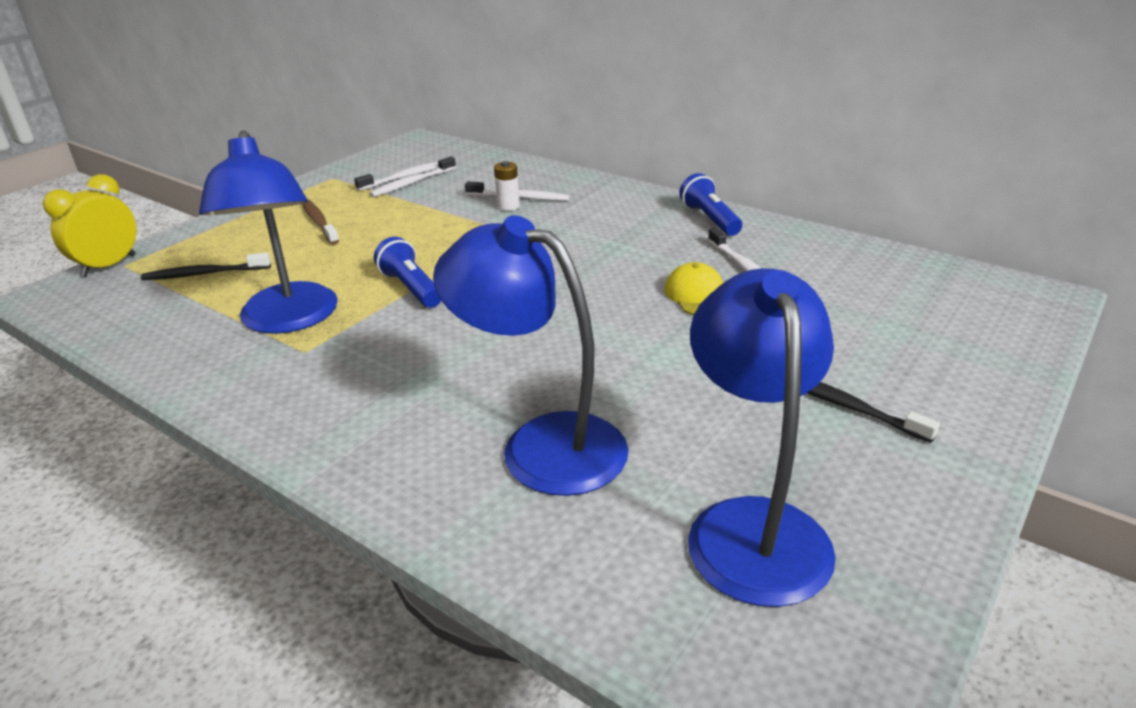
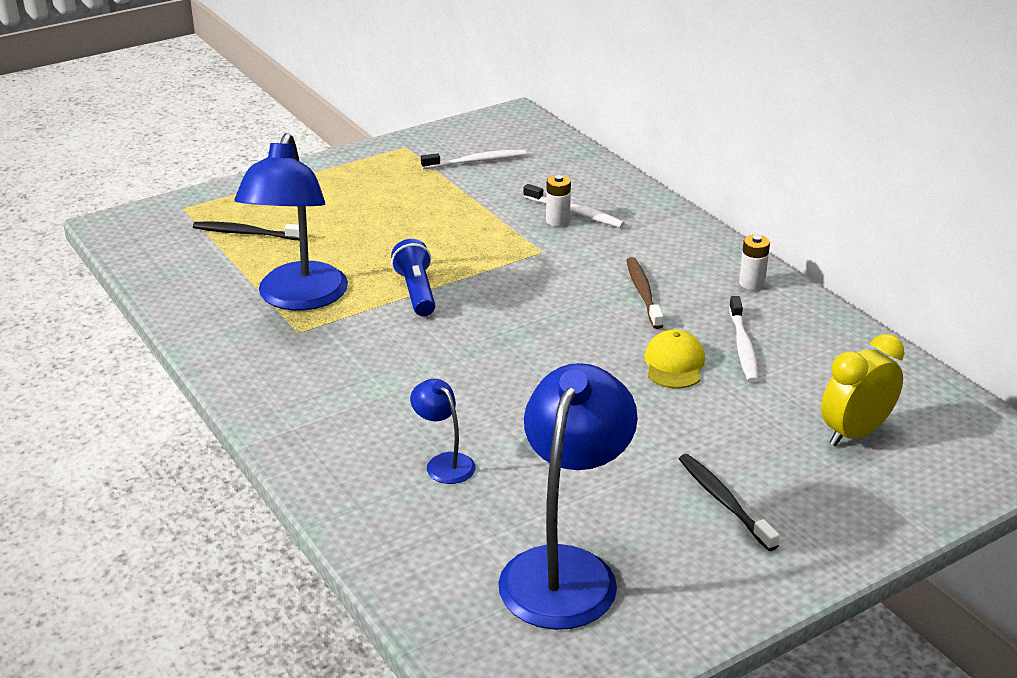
camera: 20 degrees right, 0 degrees up
yellow clock [43,174,137,277] -> yellow clock moved to [821,334,905,446]
brown toothbrush [302,199,339,245] -> brown toothbrush moved to [627,257,664,329]
white toothbrush [369,157,456,197] -> none
blue lamp [433,215,629,496] -> blue lamp [410,379,476,484], size x0.46
blue flashlight [679,173,742,236] -> white battery [739,235,770,290]

